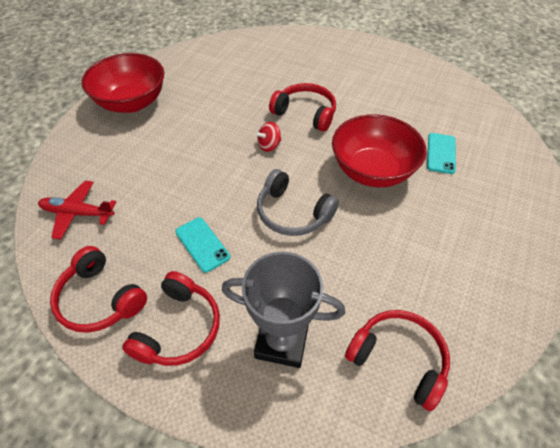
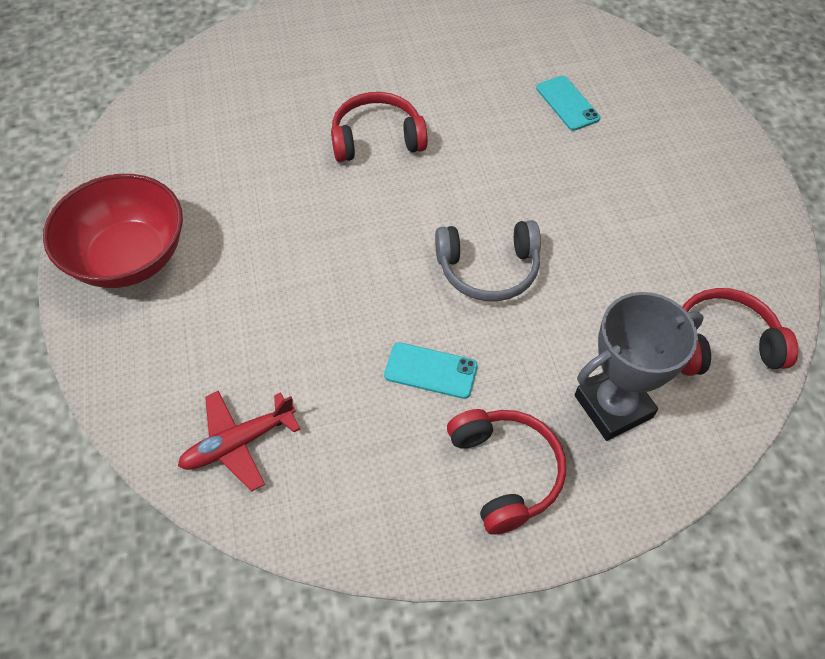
camera: 40 degrees left, 5 degrees up
red headphones [50,246,147,333] -> none
red spinning top [255,122,282,152] -> none
red bowl [332,114,426,187] -> none

